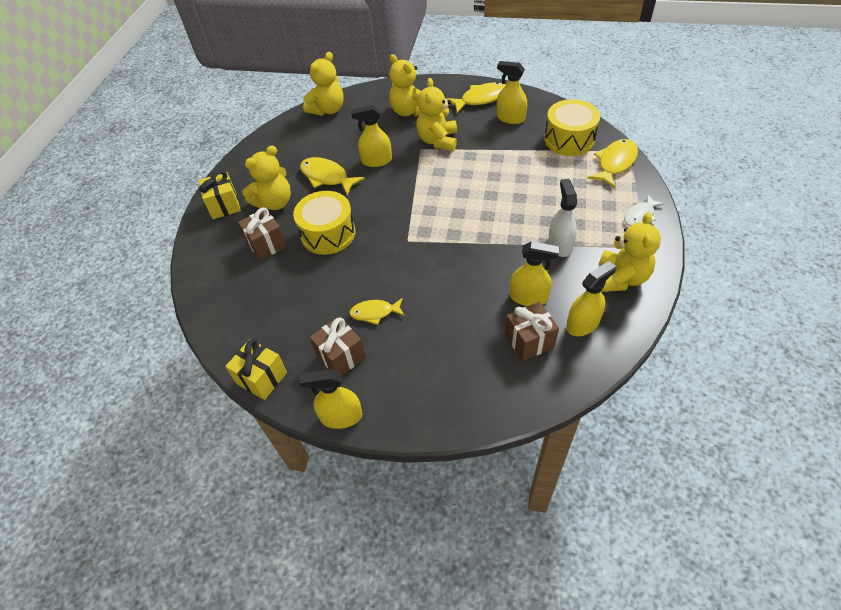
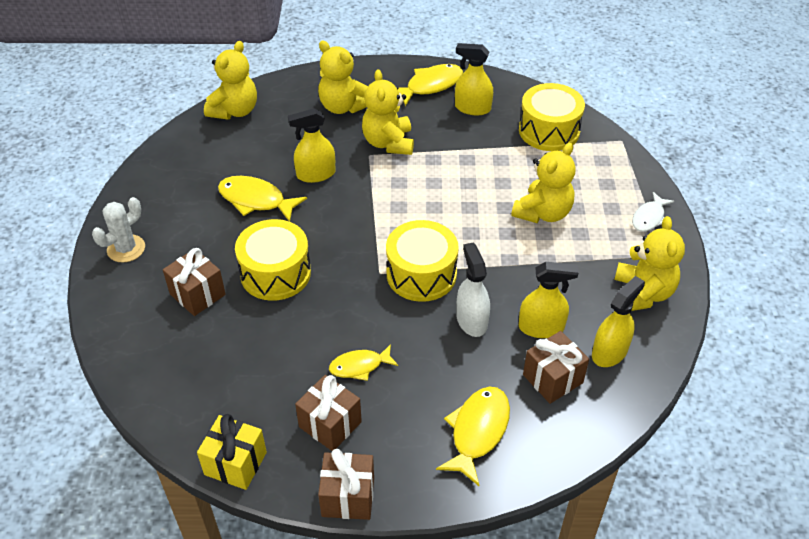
camera: 15 degrees left, 5 degrees down
yellow gift [199,171,241,219] -> white cactus [92,197,145,263]
yellow teddy bear [242,145,291,210] -> yellow teddy bear moved to [511,143,575,223]
yellow spray bottle [300,369,362,429] -> brown gift [318,449,374,520]
white spray bottle [548,179,577,257] -> white spray bottle moved to [456,242,490,337]
yellow fish [587,139,638,188] -> yellow fish moved to [436,387,510,486]
none -> yellow drum [386,220,459,302]

